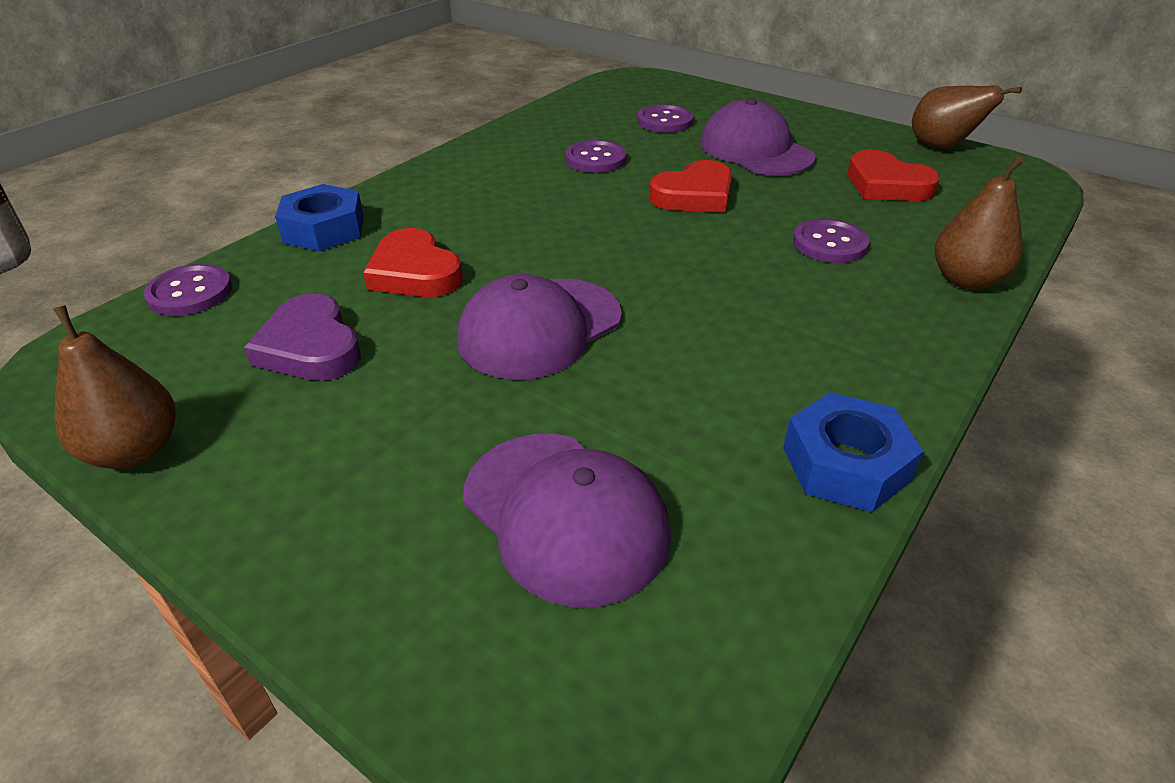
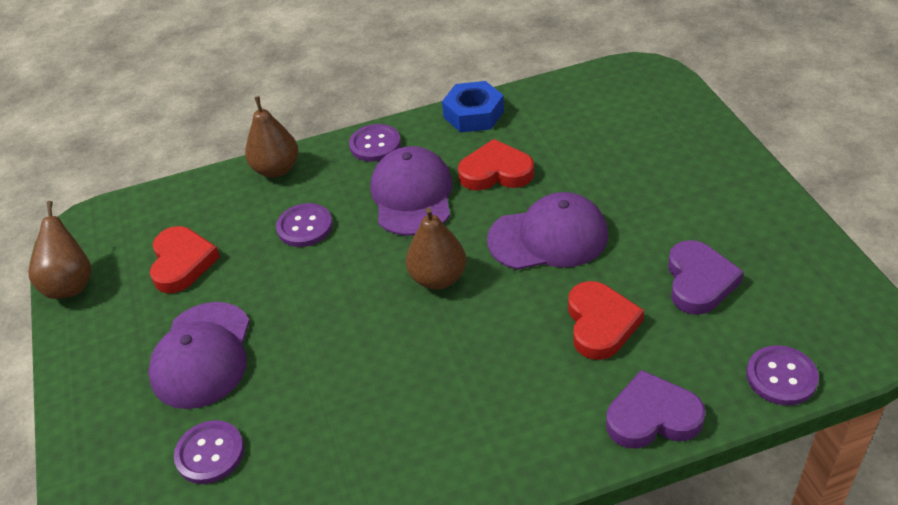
camera: 140 degrees left, 5 degrees up
brown pear [53,305,176,469] -> brown pear moved to [406,207,466,289]
blue nut [275,184,364,251] -> purple heart [606,370,706,449]
purple cap [463,434,671,608] -> purple cap moved to [370,146,453,236]
purple button [565,140,627,173] -> purple button moved to [349,124,401,162]
red heart [649,160,732,212] -> red heart moved to [458,139,534,191]

